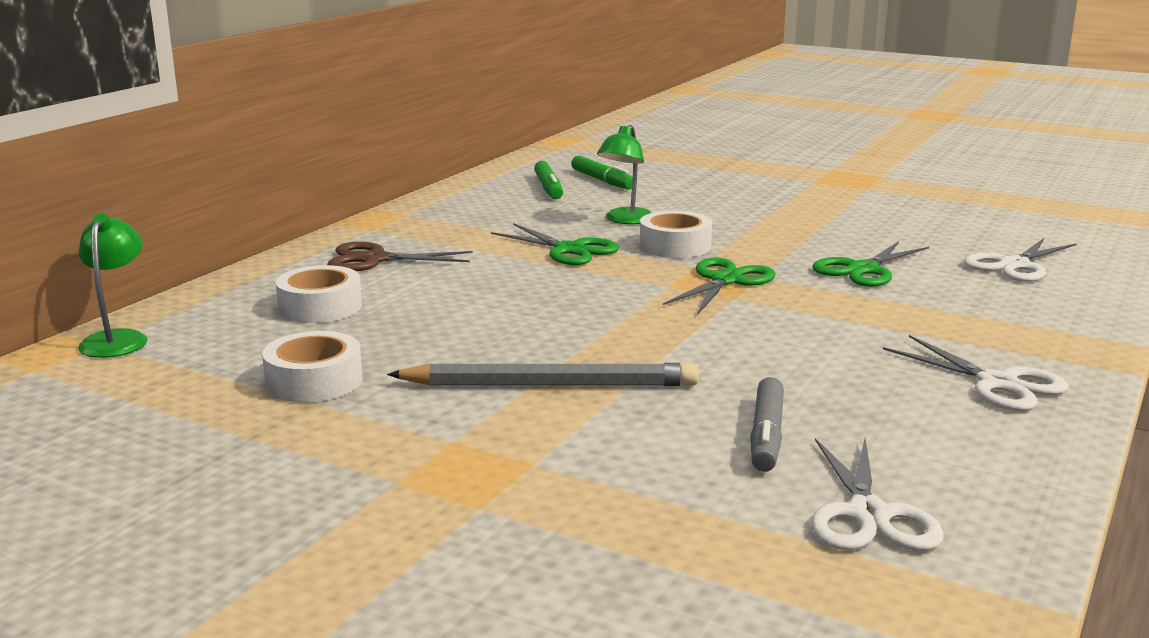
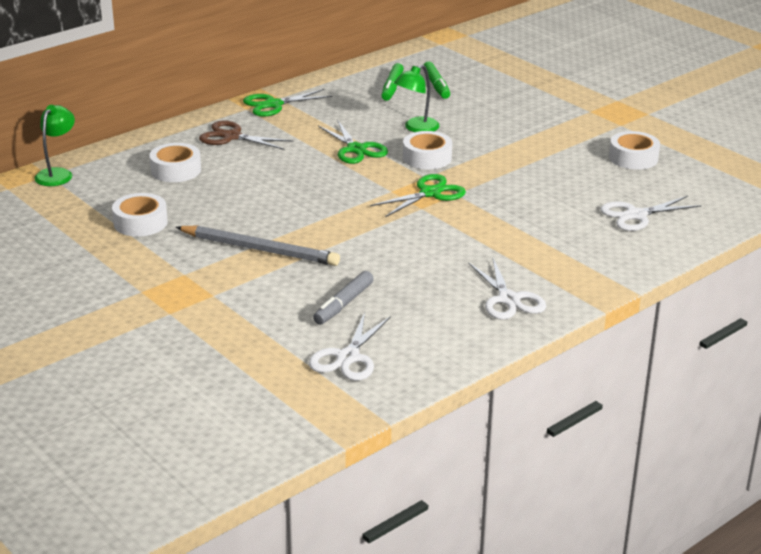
camera: 20 degrees right, 10 degrees up
green scissors [812,241,929,287] -> green scissors moved to [243,89,333,117]
none -> white tape [609,131,660,170]

